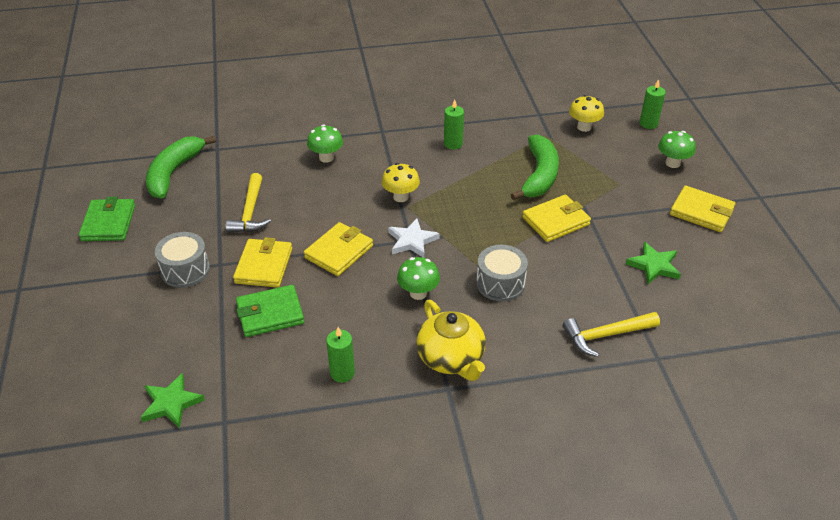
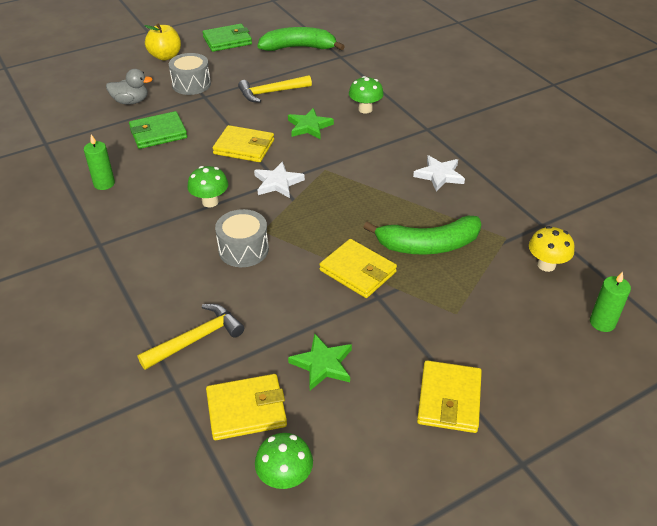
camera: 70 degrees right, 0 degrees up
green star [141,373,205,428] -> green star moved to [288,108,334,139]
yellow wallet [233,237,292,288] -> yellow wallet moved to [206,374,287,440]
green wallet [236,285,304,337] -> green wallet turned 75 degrees counterclockwise [129,111,187,149]
yellow mushroom [382,163,420,202] -> none
yellow teapot [416,300,486,381] -> none
green candle [444,99,464,150] -> white star [413,155,465,192]
yellow hammer [563,312,660,357] -> yellow hammer turned 90 degrees clockwise [137,304,244,370]
green mushroom [658,131,696,168] -> green mushroom moved to [255,433,313,489]
none -> grey duck [106,69,153,105]
none -> yellow apple [144,24,181,61]

